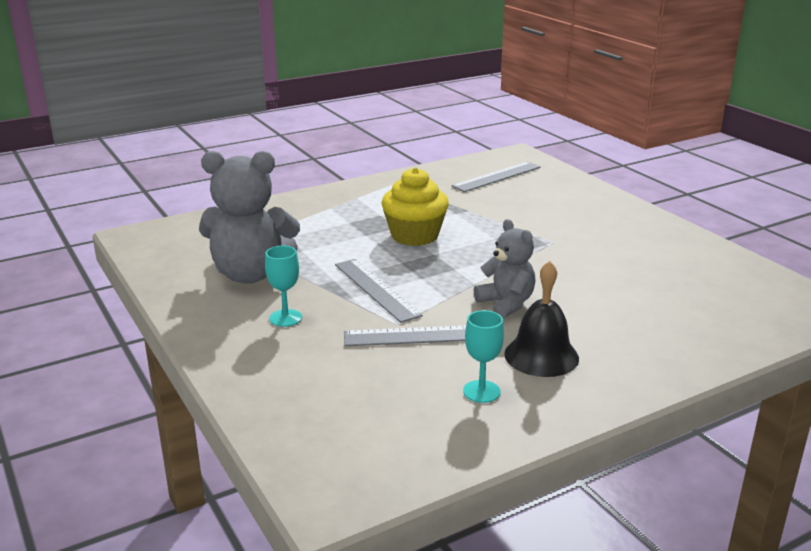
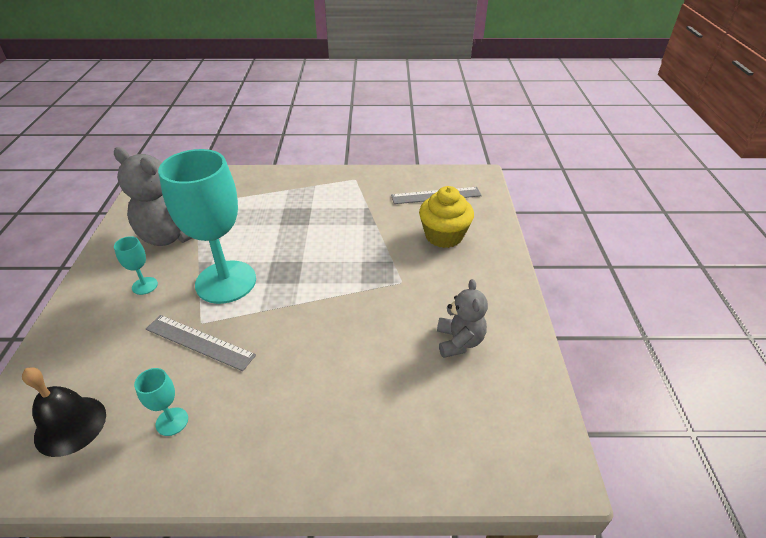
camera: 30 degrees right, 15 degrees up
grey ruler [335,259,423,323] -> turquoise goblet [158,149,256,304]
yellow cupcake [381,167,449,246] -> yellow cupcake moved to [419,186,474,248]
grey teddy bear [474,219,535,318] -> grey teddy bear moved to [437,279,488,358]
black bell [504,261,579,377] -> black bell moved to [22,367,106,457]

